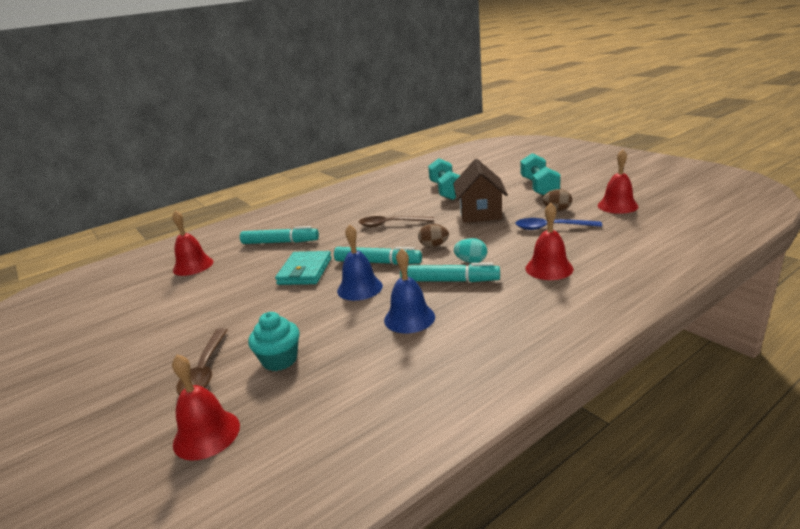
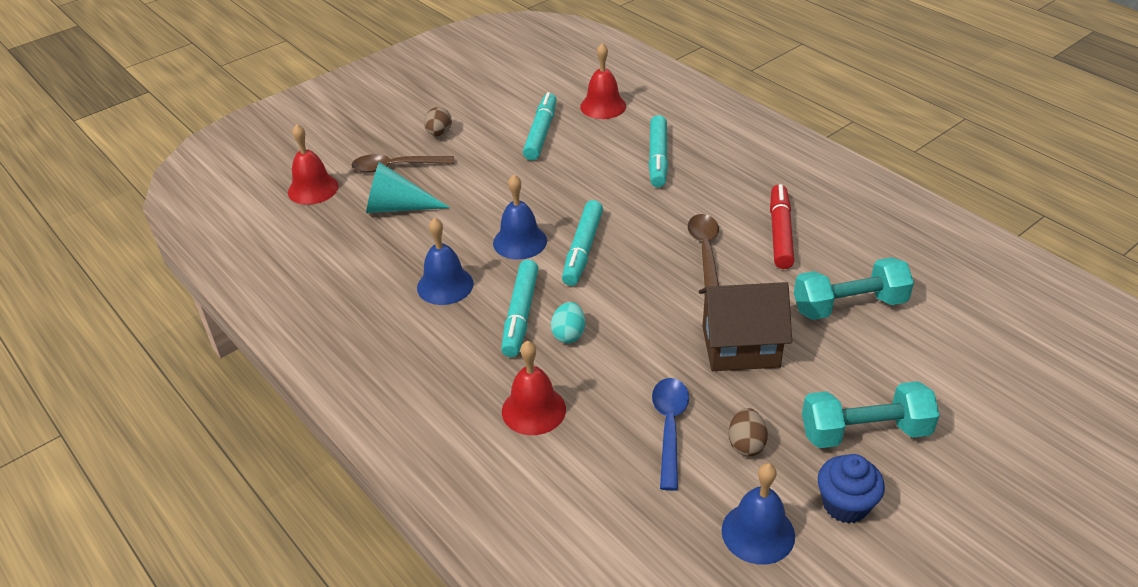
camera: 85 degrees right, 15 degrees up
turquoise cupcake [248,312,300,371] -> turquoise cone [366,162,450,213]
turquoise wallet [275,251,332,285] -> none
brown egg [418,224,449,247] -> brown egg moved to [424,107,452,136]
red bell [598,149,638,214] -> blue bell [722,463,795,565]
none -> turquoise marker [523,92,557,161]
none -> red marker [770,184,794,269]
none -> blue cupcake [818,454,885,524]

